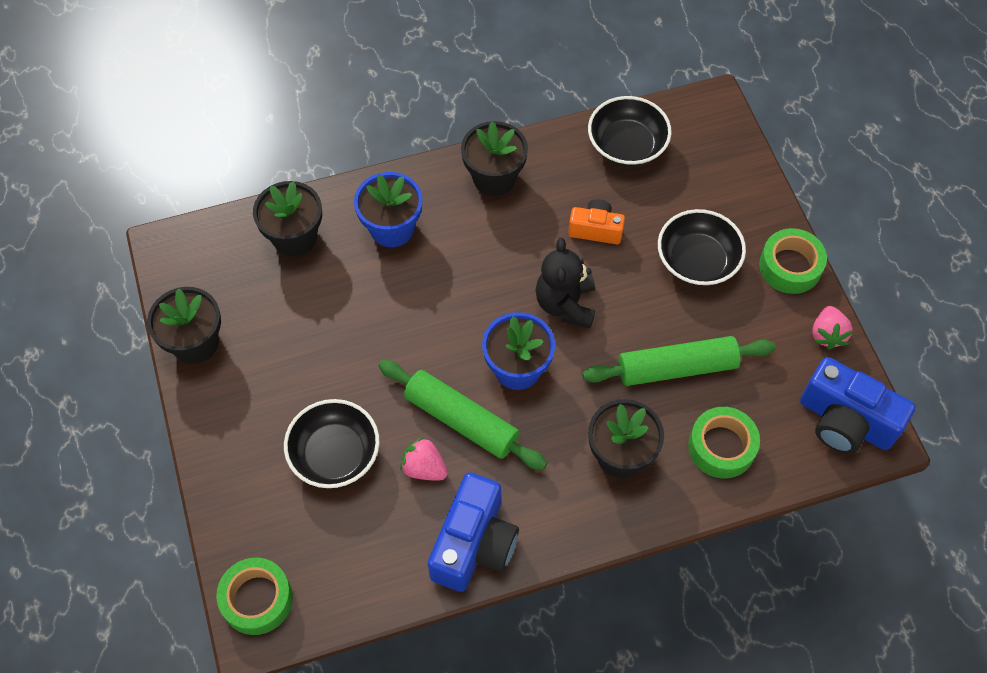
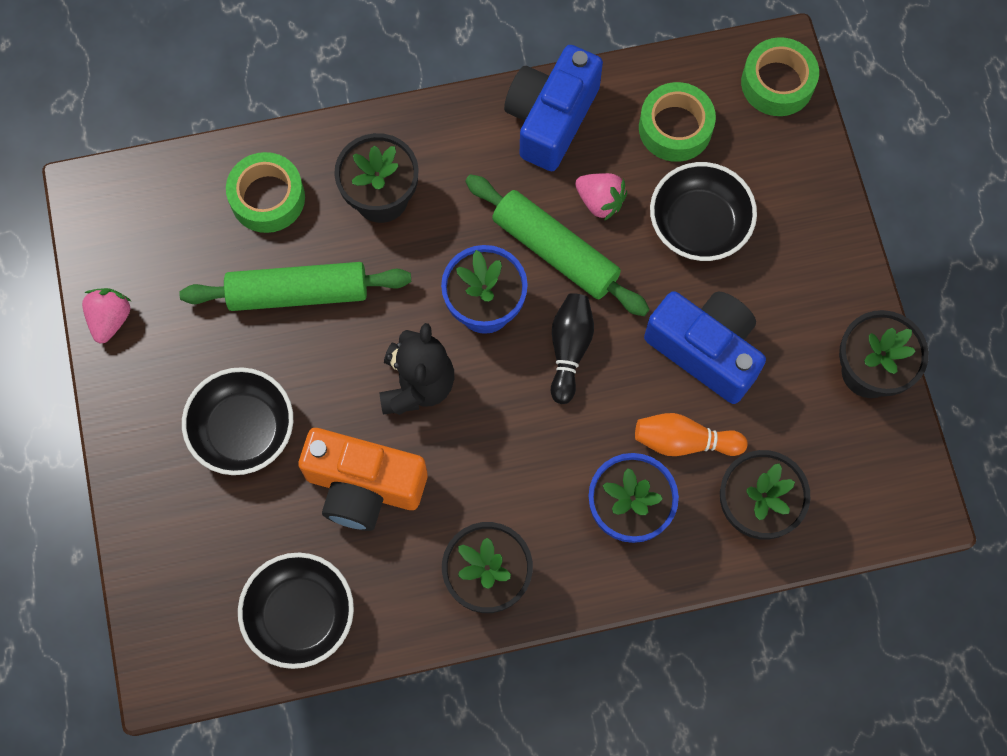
camera: 175 degrees left, 10 degrees up
orange camera [568,199,625,244] -> orange camera [299,428,427,531], size x1.73
green tape [759,228,827,294] -> green tape moved to [639,82,716,162]
blue camera [800,357,915,454] -> blue camera moved to [644,291,766,404]
none -> black bowling pin [551,293,594,404]
none -> orange bowling pin [635,413,748,456]

